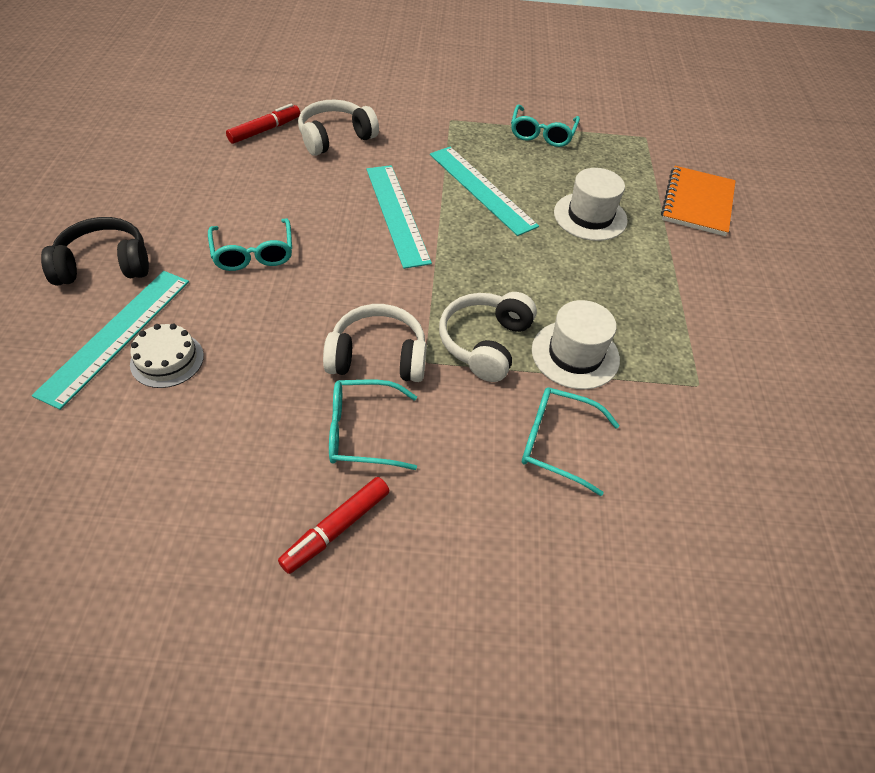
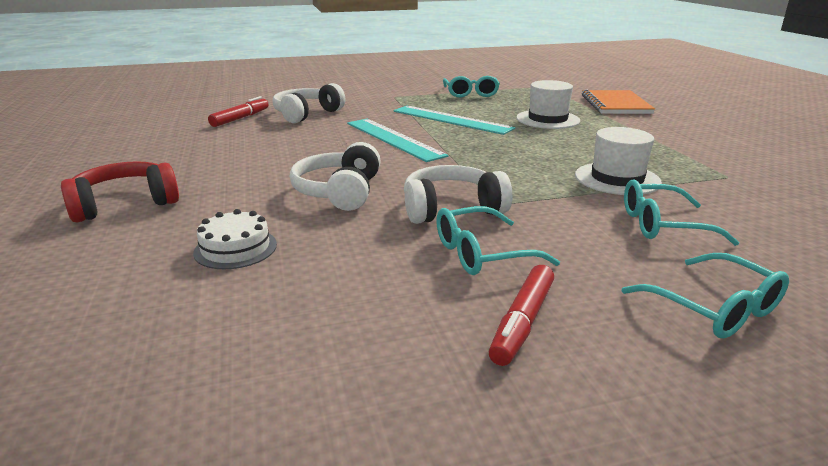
camera: 15 degrees left, 25 degrees down
turquoise ruler [32,271,189,410] -> none
black headphones [41,217,149,286] -> red headphones [61,161,179,222]
turquoise glasses [208,218,292,271] -> turquoise glasses moved to [622,253,789,338]
white headphones [439,292,537,382] -> white headphones moved to [290,142,381,211]

